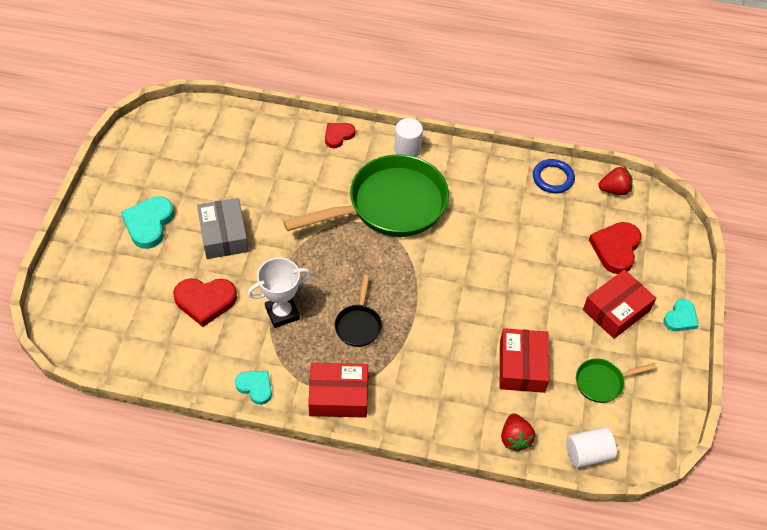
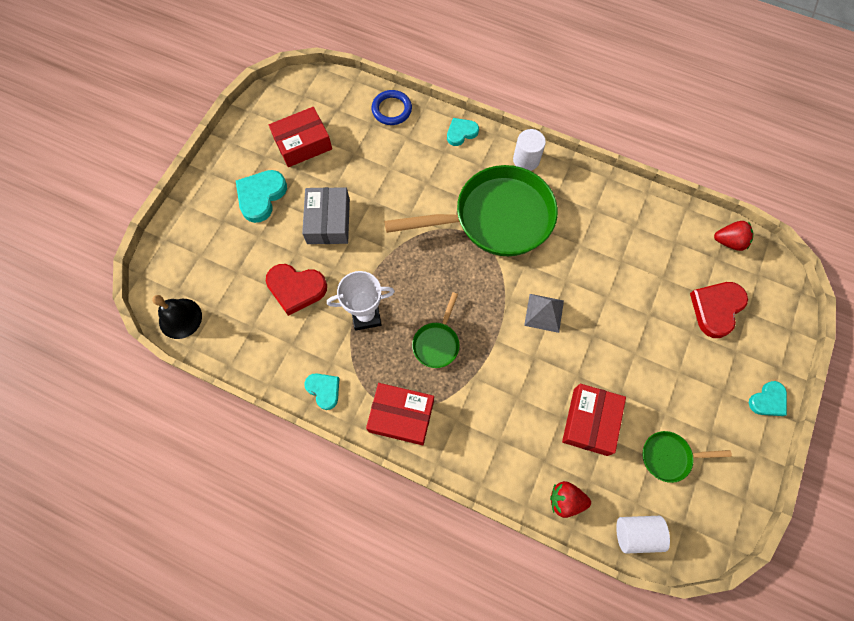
camera: 15 degrees right, 15 degrees up
red heart [325,123,355,148] -> turquoise heart [447,118,479,146]
black pan [335,275,382,347] -> green pan [412,292,460,368]
red strawberry [501,414,535,452] -> red strawberry turned 90 degrees clockwise [550,481,591,518]
blue ring [533,159,575,193] -> blue ring moved to [371,90,412,125]
red box [583,269,656,339] -> red box moved to [269,107,332,167]
none -> black bell [152,295,202,339]
none -> grey pyramid [524,294,564,333]

